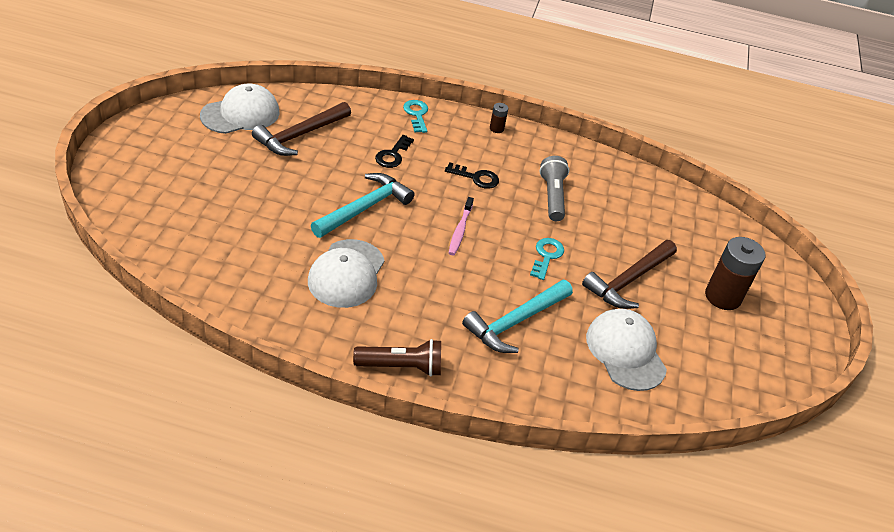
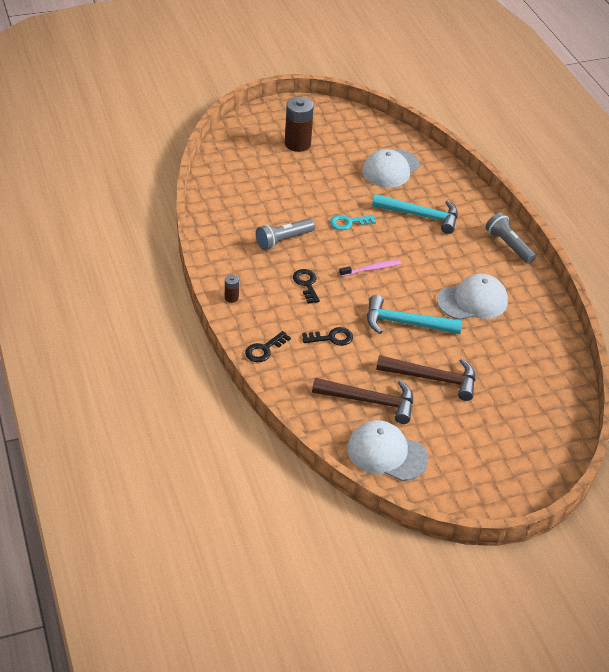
camera: 120 degrees left, 0 degrees up
brown flashlight [353,339,441,377] -> grey flashlight [486,213,536,264]
turquoise key [403,100,428,133] -> black key [245,331,291,362]
brown hammer [582,240,677,309] -> brown hammer moved to [376,355,476,401]

